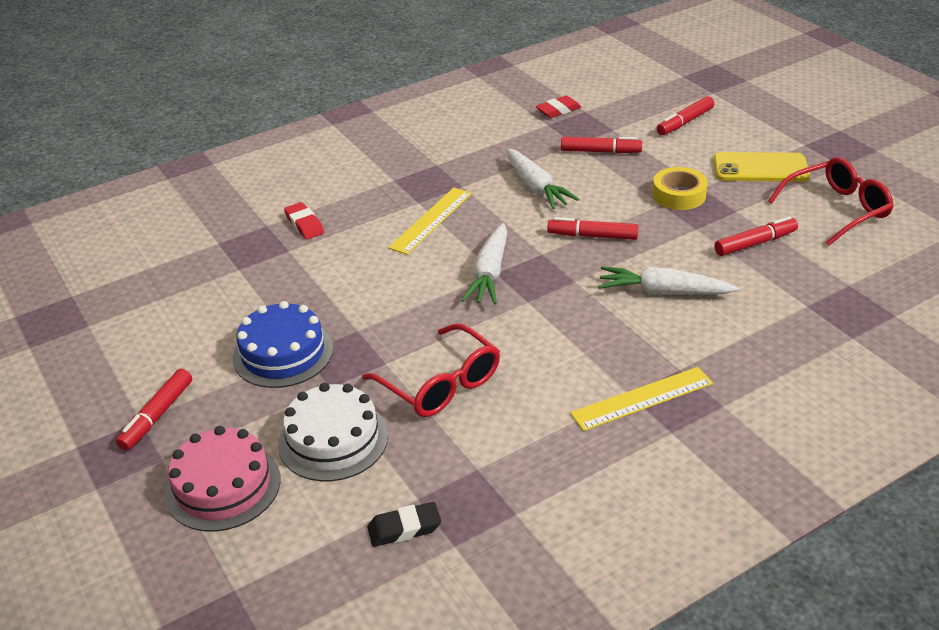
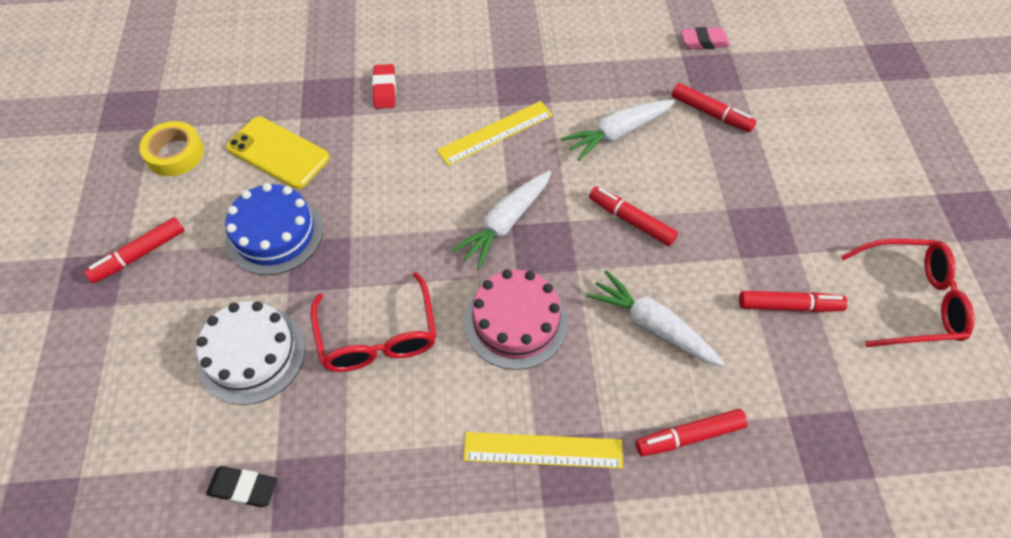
camera: 25 degrees right, 20 degrees up
pink cake [165,426,281,532] -> pink cake moved to [465,269,568,370]
white carrot [506,148,579,209] -> white carrot turned 60 degrees clockwise [561,100,675,161]
red eraser [536,96,581,118] -> pink eraser [681,27,730,49]
yellow tape [652,167,708,210] -> yellow tape moved to [139,121,204,176]
red marker [657,96,714,135] -> red marker moved to [636,409,748,456]
yellow phone [713,152,810,182] -> yellow phone moved to [226,117,330,189]

